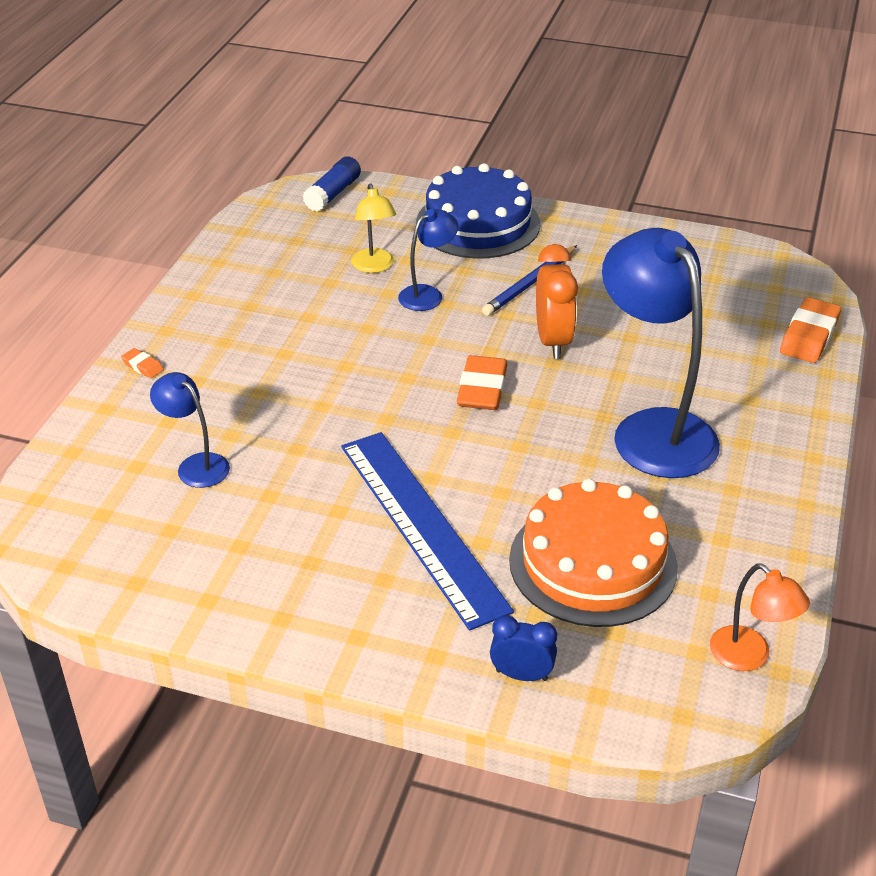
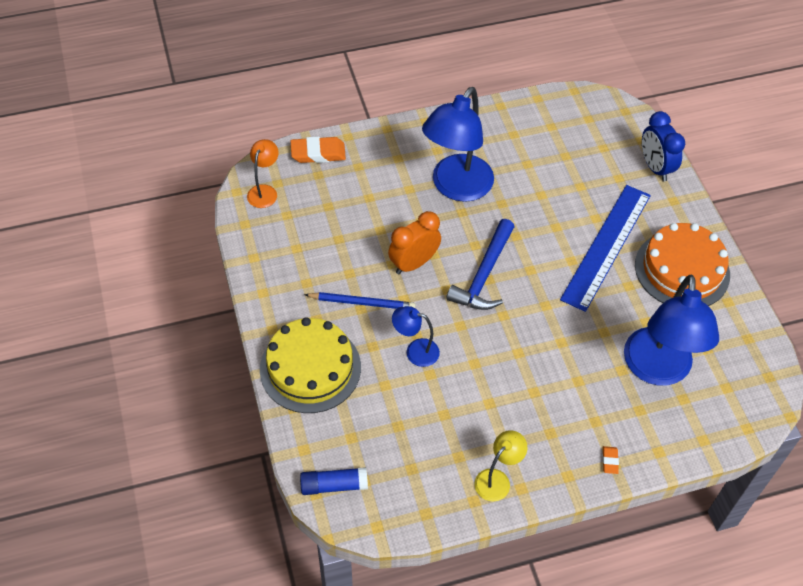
camera: 125 degrees left, 15 degrees up
blue lamp [150,372,230,488] -> blue lamp [624,275,719,386], size x2.07
yellow lamp [351,183,396,273] -> yellow lamp moved to [474,430,528,502]
blue cake [416,163,541,259] -> yellow cake [260,317,361,413]
orange eraser [457,355,508,410] -> blue hammer [446,219,515,310]
blue clock [490,615,557,681] -> blue clock [642,111,685,182], size x1.60
orange cake [509,479,678,627] -> orange cake moved to [635,223,730,306]
orange lamp [710,563,810,671] -> orange lamp moved to [247,139,279,208]

